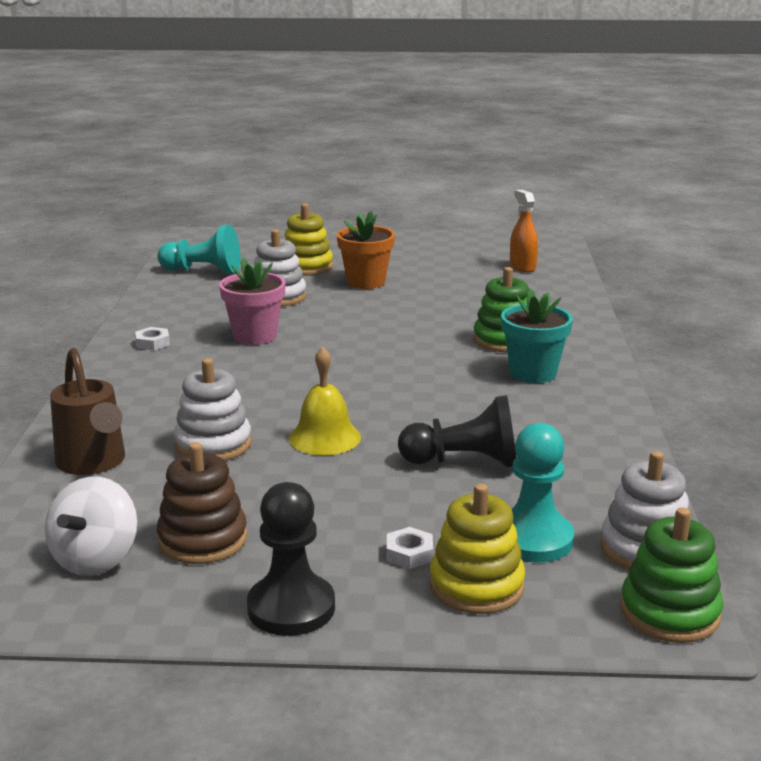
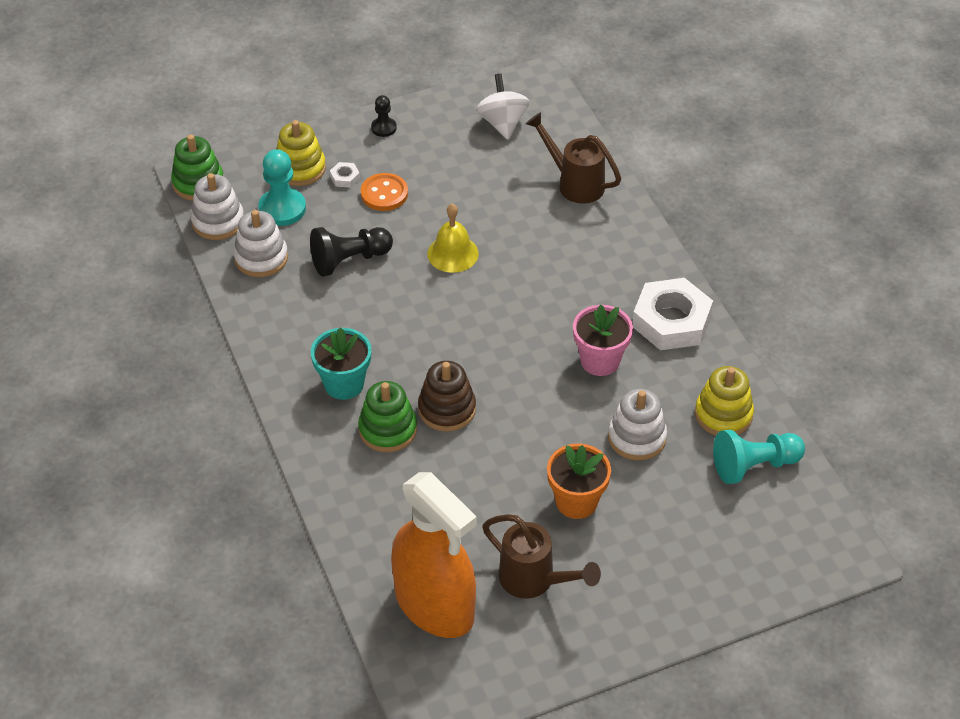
camera: 155 degrees right, 25 degrees up
white nut [135,327,170,350] -> white nut [632,278,713,350], size x2.50
brown stacking toy [157,442,247,564] -> brown stacking toy moved to [418,361,476,432]
white stacking toy [174,358,252,461] -> white stacking toy moved to [233,210,288,277]
black pawn [247,482,335,636] -> black pawn [371,95,397,137], size x0.56
yellow stacking toy [285,203,333,276] -> yellow stacking toy moved to [695,366,754,435]
orange spray bottle [510,190,538,272] -> orange spray bottle [391,472,477,638], size x2.21
none -> orange button [361,173,408,211]
none -> brown watering can [482,514,601,599]

